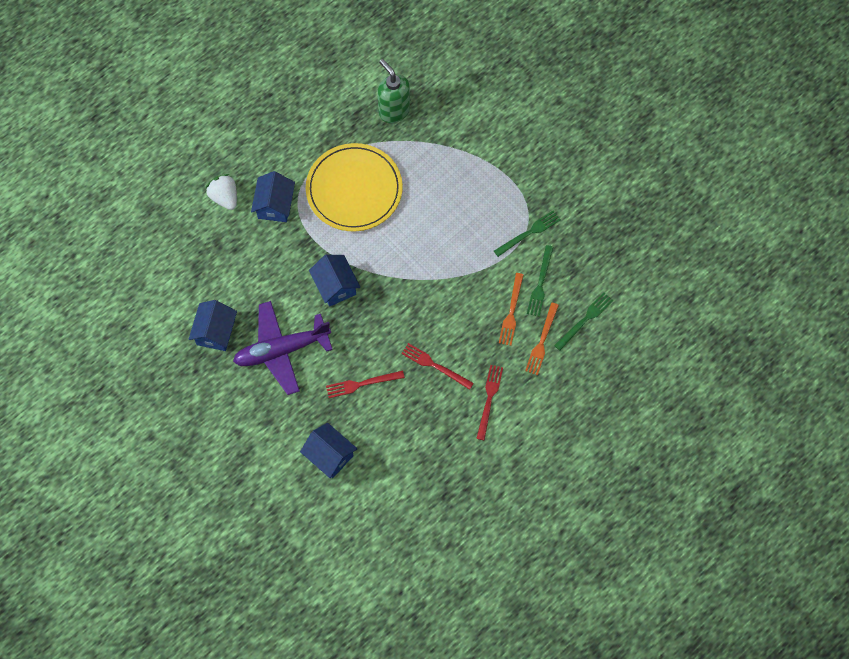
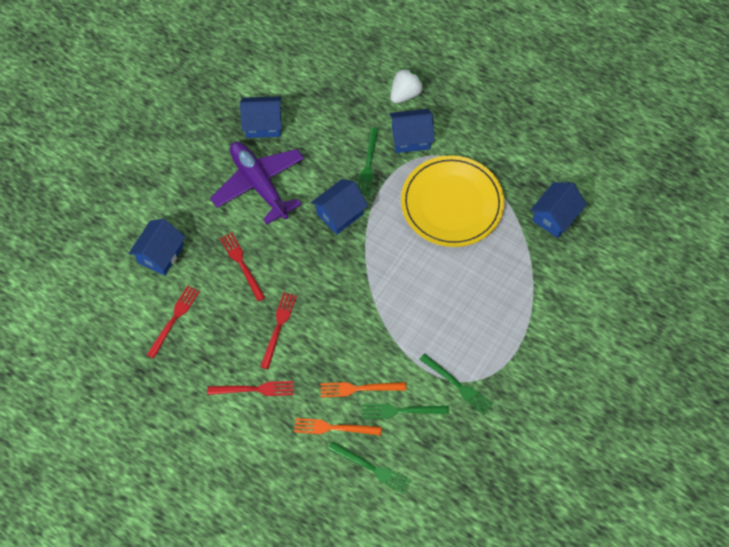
camera: 75 degrees right, 5 degrees down
green soap dispenser [377,59,410,123] -> blue house [530,182,587,238]
none -> red fork [147,286,200,359]
none -> green fork [358,127,379,197]

